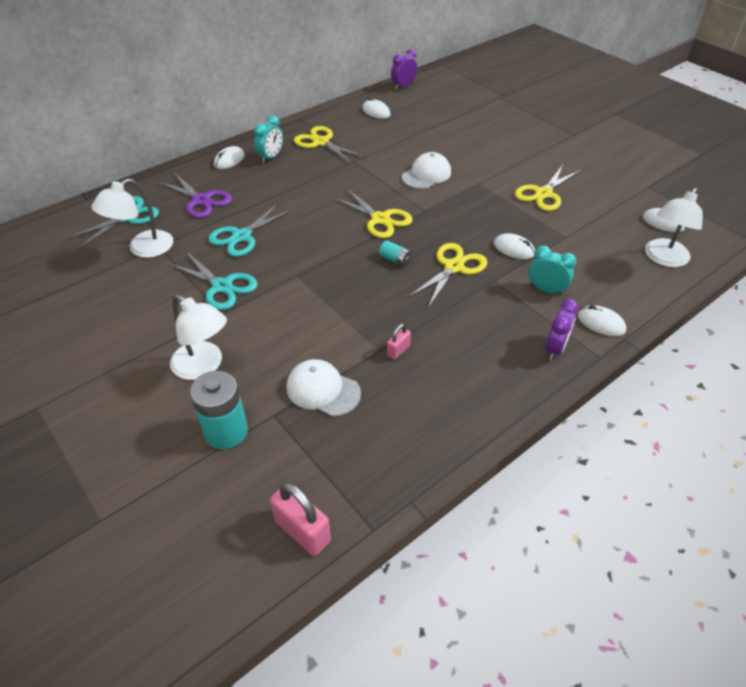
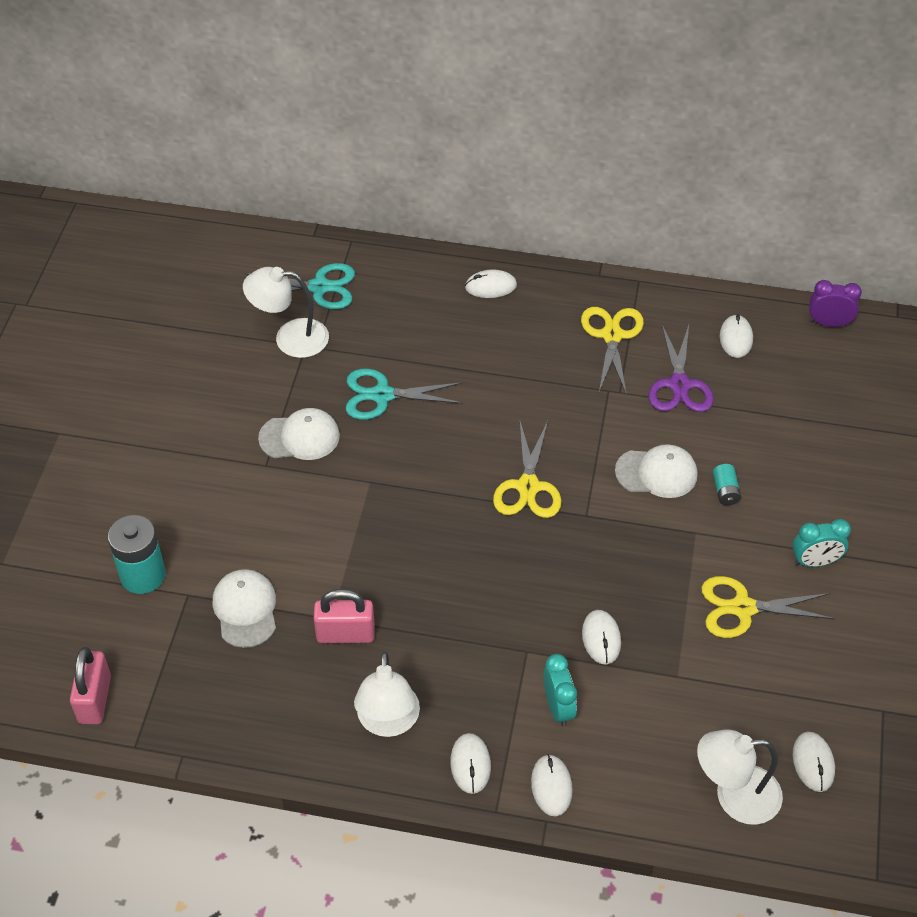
camera: 50 degrees right, 5 degrees up
purple scissors [158,173,232,218] -> purple scissors moved to [648,325,714,412]
turquoise scissors [168,251,258,310] -> white cap [258,408,340,460]
white lamp [170,294,227,380] -> white lamp moved to [354,652,420,737]
turquoise clock [254,115,283,163] -> turquoise clock moved to [792,519,851,567]
turquoise battery [379,240,411,267] -> turquoise battery moved to [713,464,741,506]
pink padlock [387,324,411,360] -> pink padlock [314,589,375,643], size x1.81
yellow scissors [408,243,488,308] -> none
purple clock [545,299,579,360] -> white mouse [450,733,491,794]

